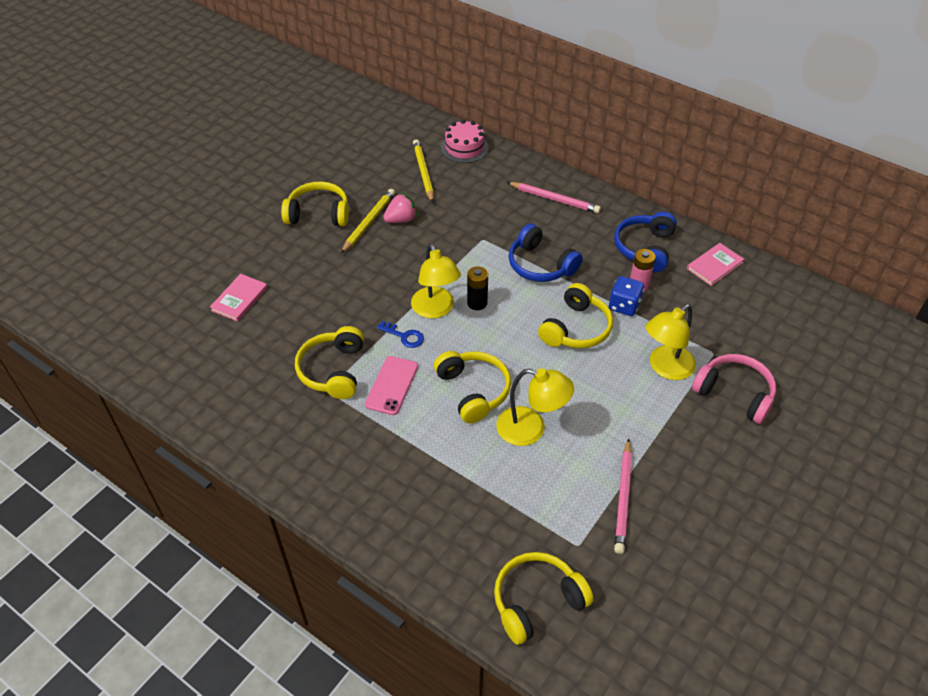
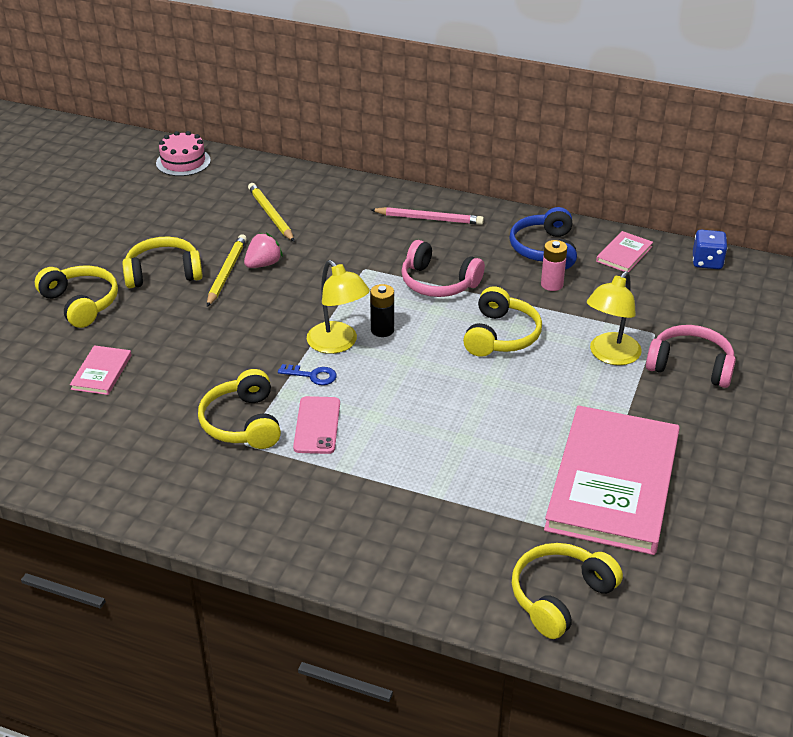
camera: 15 degrees left, 10 degrees down
yellow headphones [434,351,511,423] -> yellow headphones moved to [35,266,118,328]
pink cake [441,120,489,163] -> pink cake moved to [156,131,211,176]
yellow lamp [496,368,574,446] -> none
blue headphones [509,224,582,282] -> pink headphones [401,240,485,297]
blue dice [609,276,644,316] -> blue dice moved to [693,230,727,269]
pink pencil [614,439,632,554] -> pink book [544,405,680,555]

